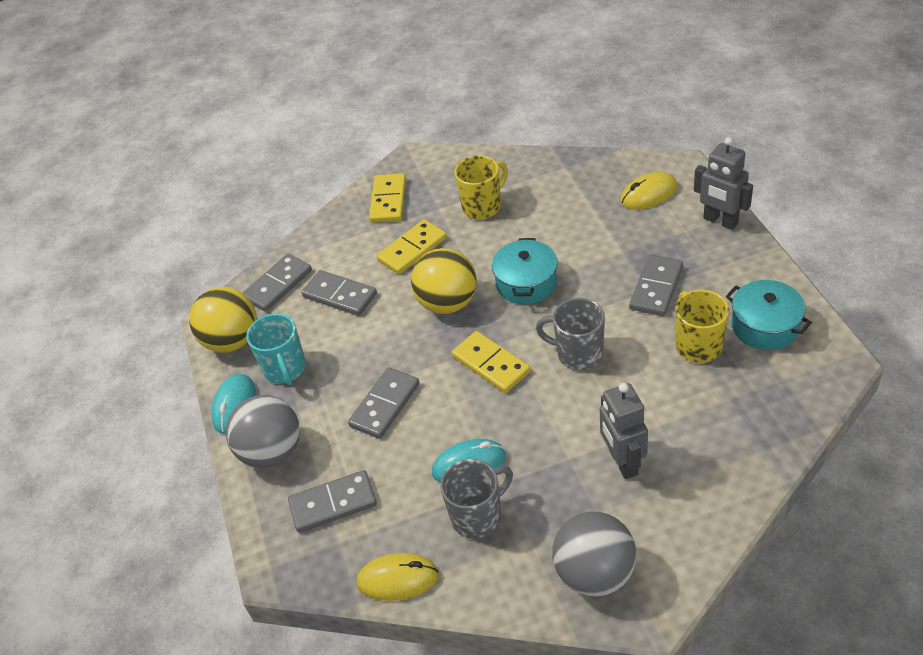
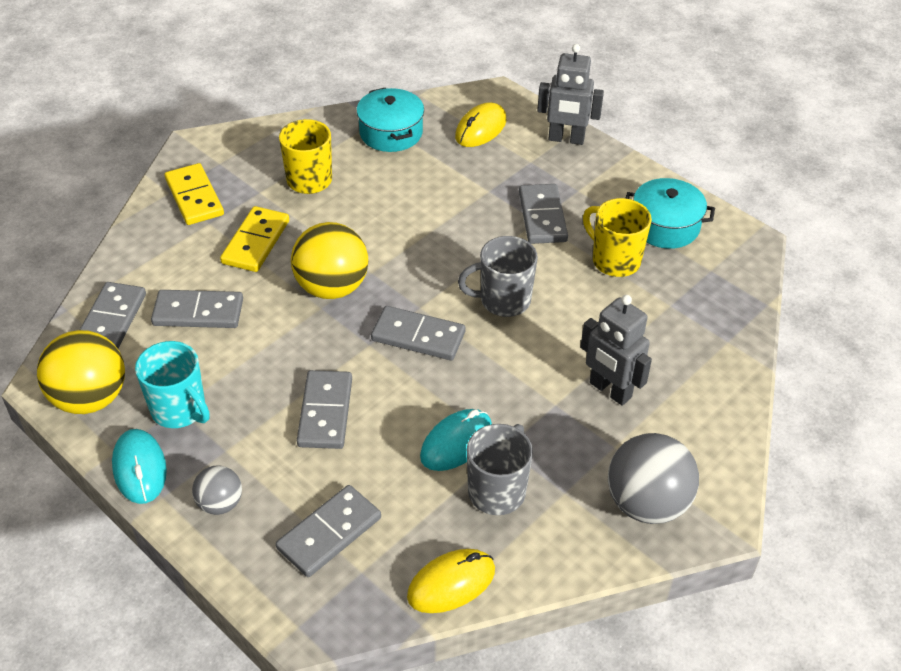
camera: 35 degrees left, 0 degrees up
grey ball [226,395,300,468] -> grey ball [192,465,242,515], size x0.55
yellow domino [452,331,530,393] -> grey domino [371,306,466,360]
turquoise pot [492,238,558,304] -> turquoise pot moved to [356,88,424,152]

